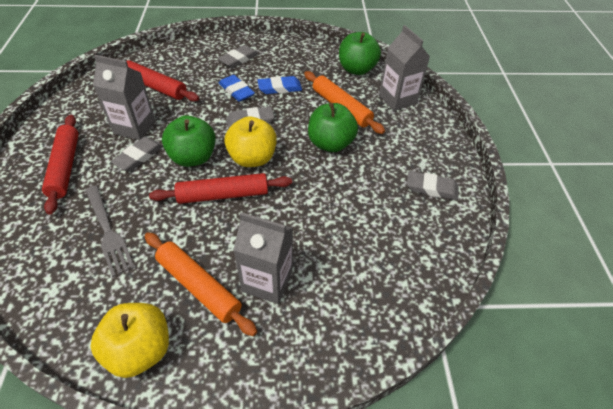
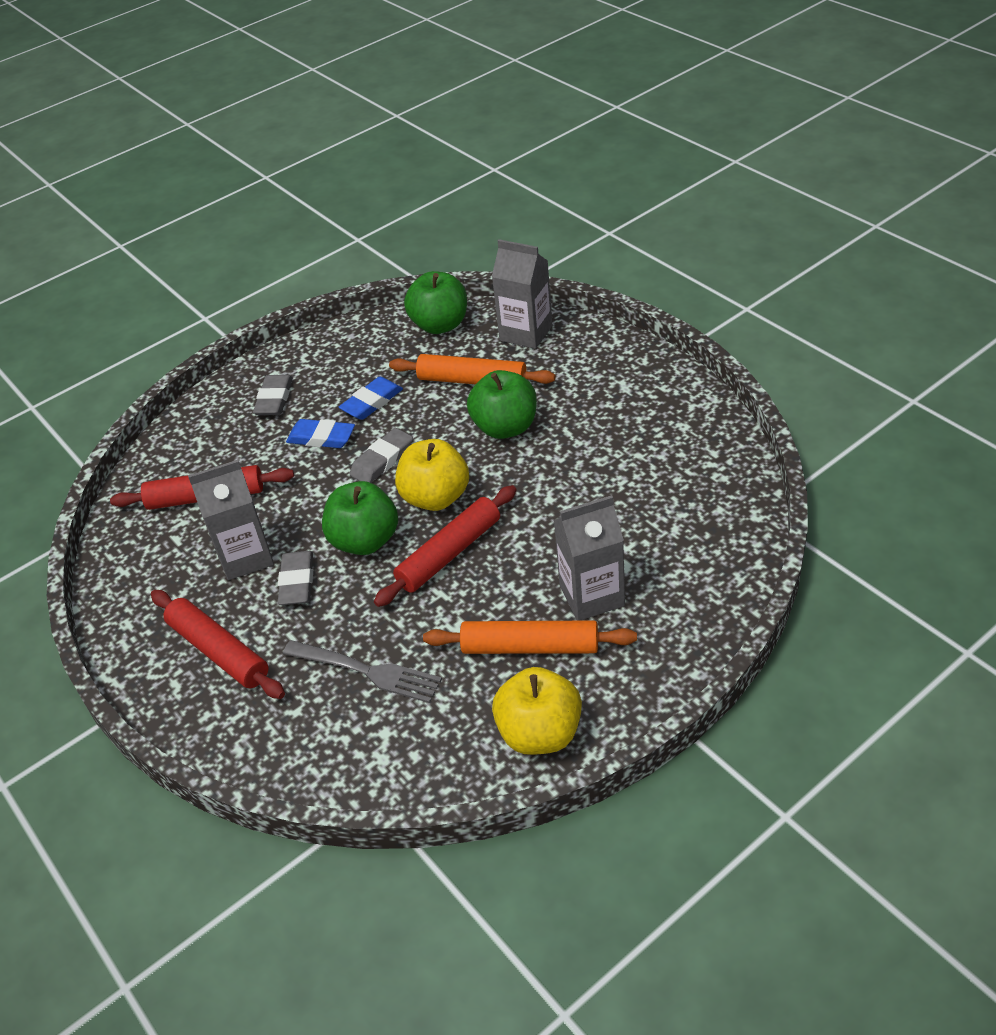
camera: 30 degrees left, 5 degrees down
grey eraser [407,171,459,200] -> none

